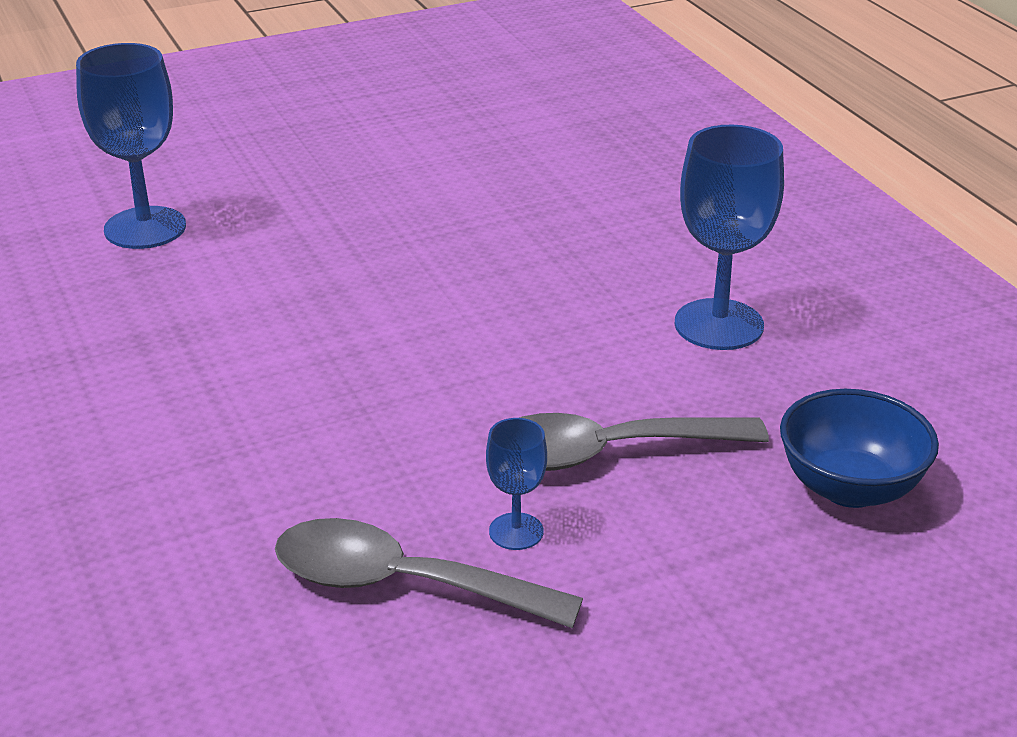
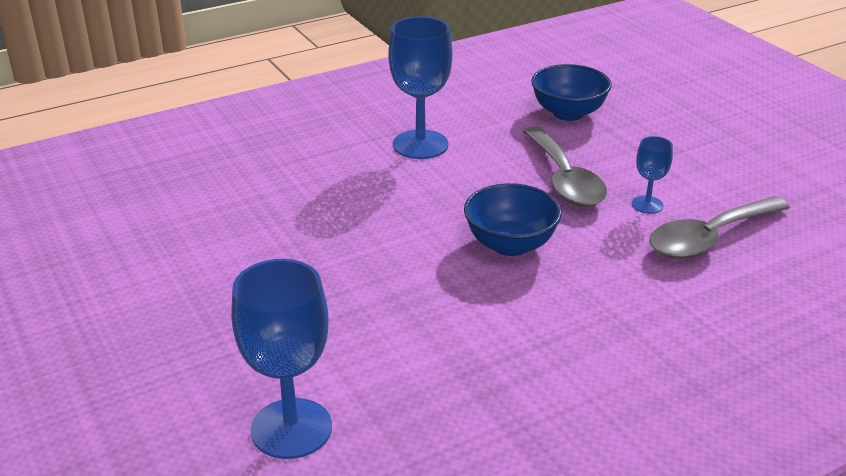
camera: 95 degrees left, 0 degrees up
grey spoon [275,518,583,628] -> grey spoon turned 45 degrees clockwise [649,196,790,259]
none -> blue bowl [464,183,562,256]

